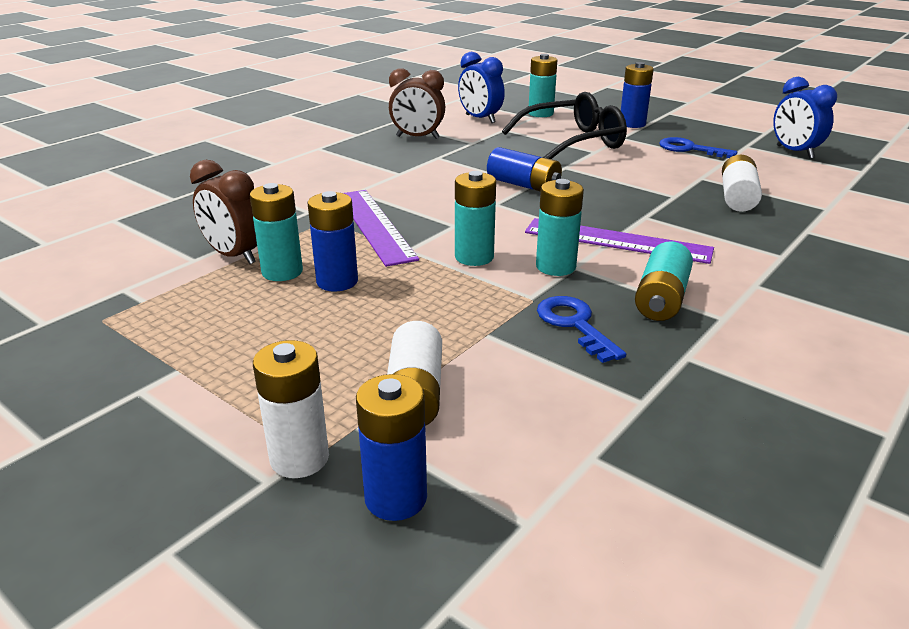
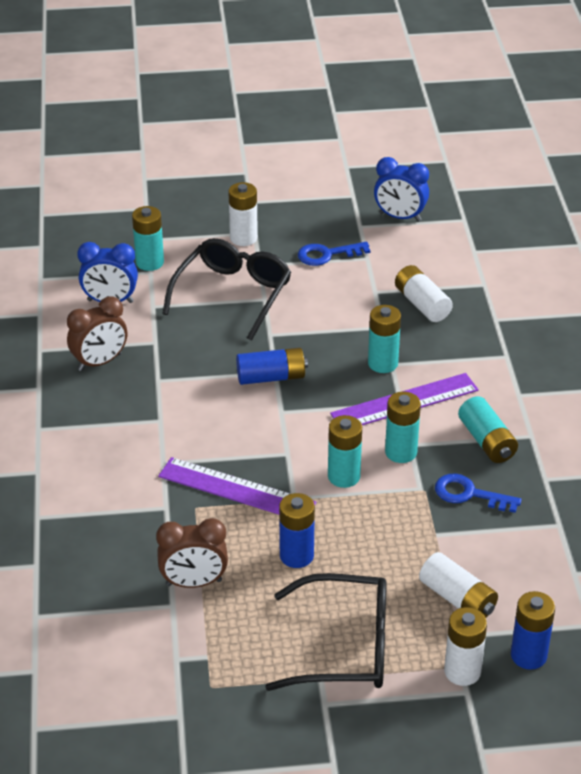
camera: 45 degrees left, 10 degrees up
turquoise battery [249,183,303,281] -> turquoise battery moved to [368,305,401,373]
blue battery [621,62,654,128] -> white battery [228,182,258,246]
none -> black glasses [265,573,387,691]

